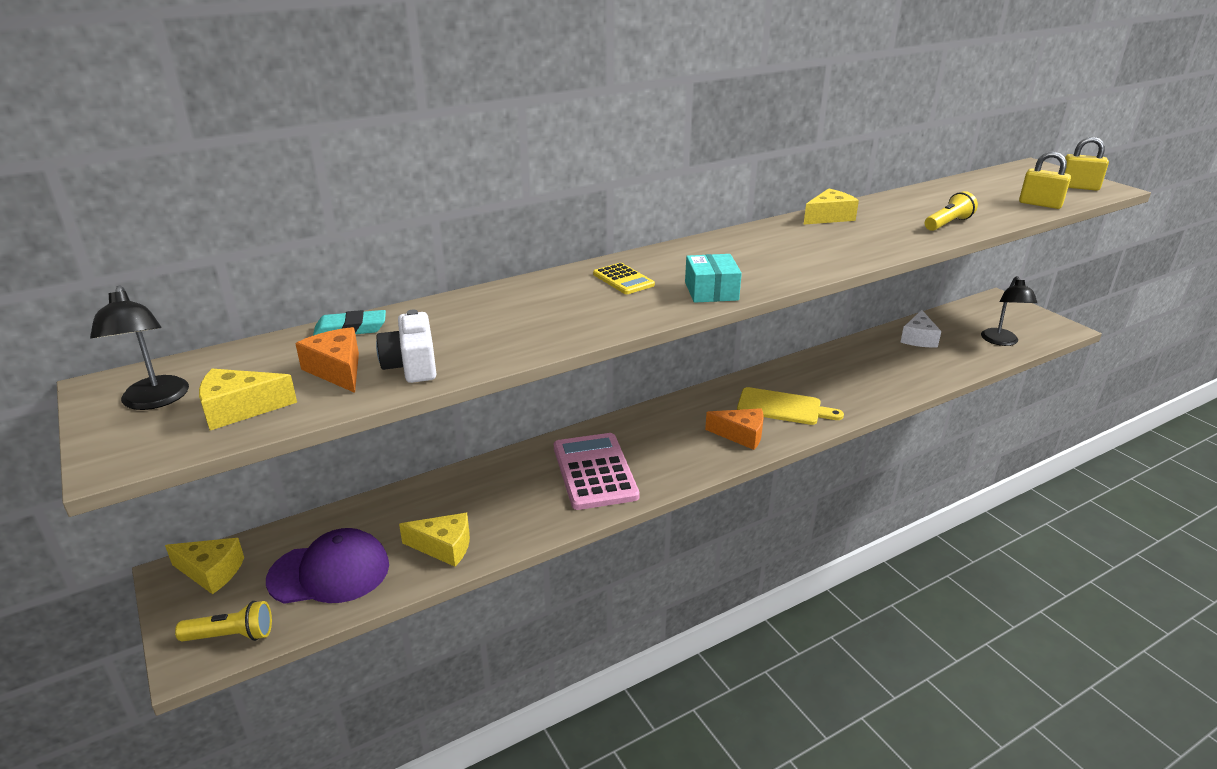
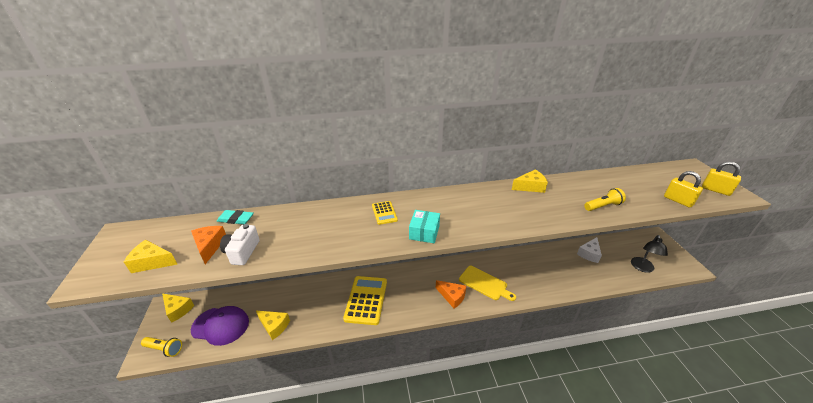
camera: 20 degrees right, 5 degrees up
black lamp [90,286,189,410] -> none
pink calculator [554,433,640,510] -> yellow calculator [343,276,387,325]

